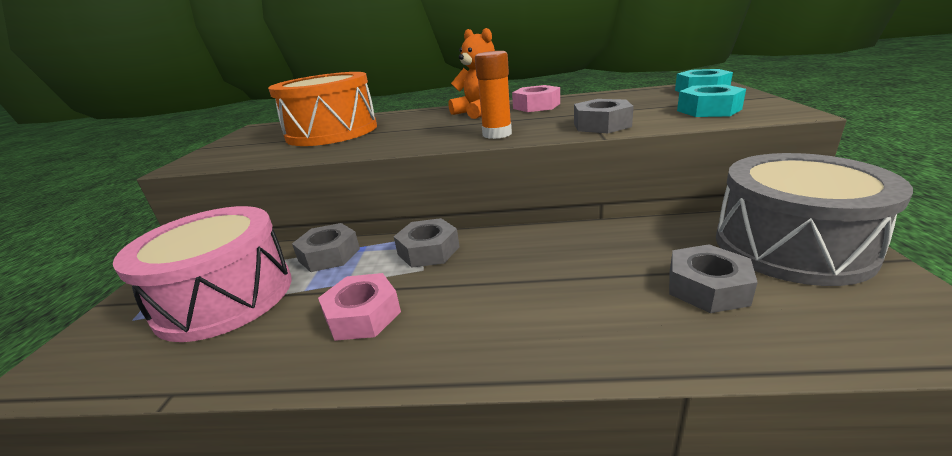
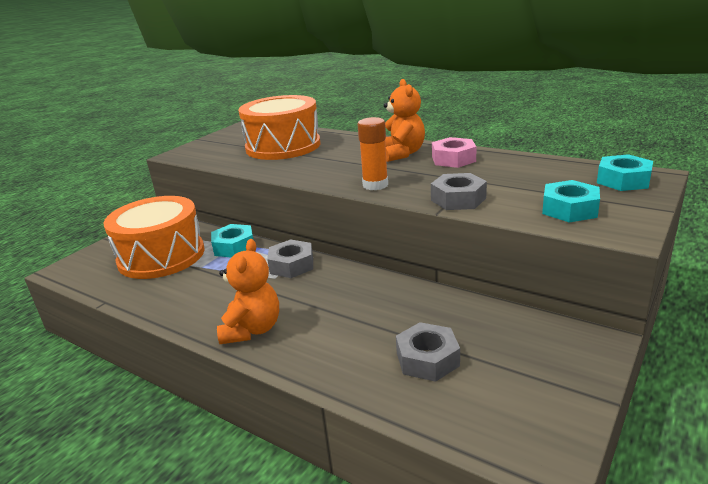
camera: 30 degrees right, 0 degrees up
pink drum [113,206,292,342] -> orange drum [103,196,205,279]
grey nut [292,223,360,272] -> turquoise nut [211,224,253,258]
pink nut [318,273,401,341] -> none
grey drum [716,153,913,286] -> none
none -> orange teddy bear [217,239,279,344]

